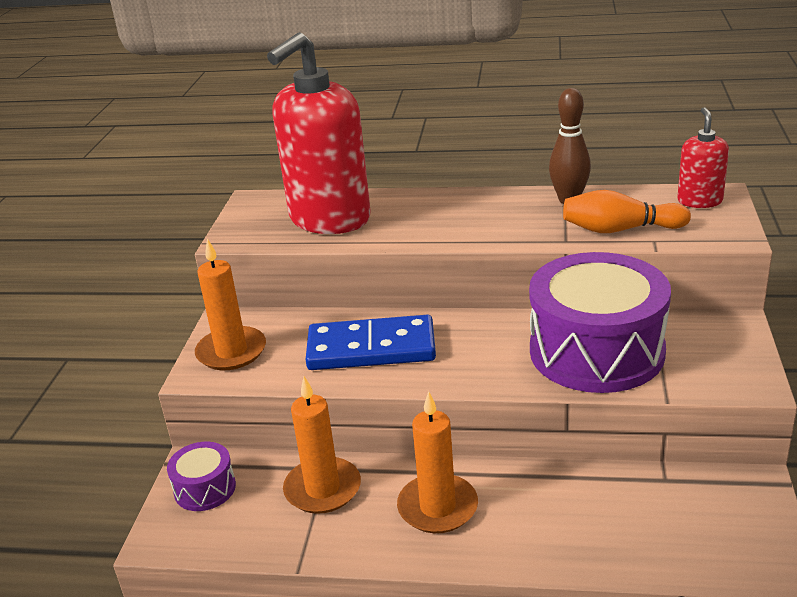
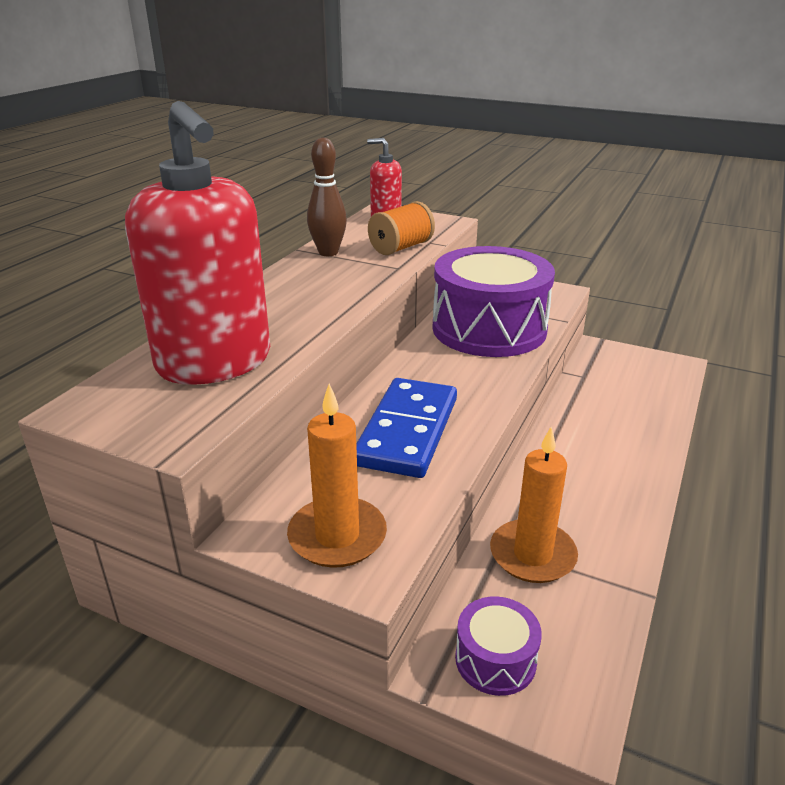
camera: 75 degrees left, 0 degrees up
orange candle [397,391,478,533] -> none
orange bowling pin [563,190,691,233] -> orange spool [368,201,435,255]

